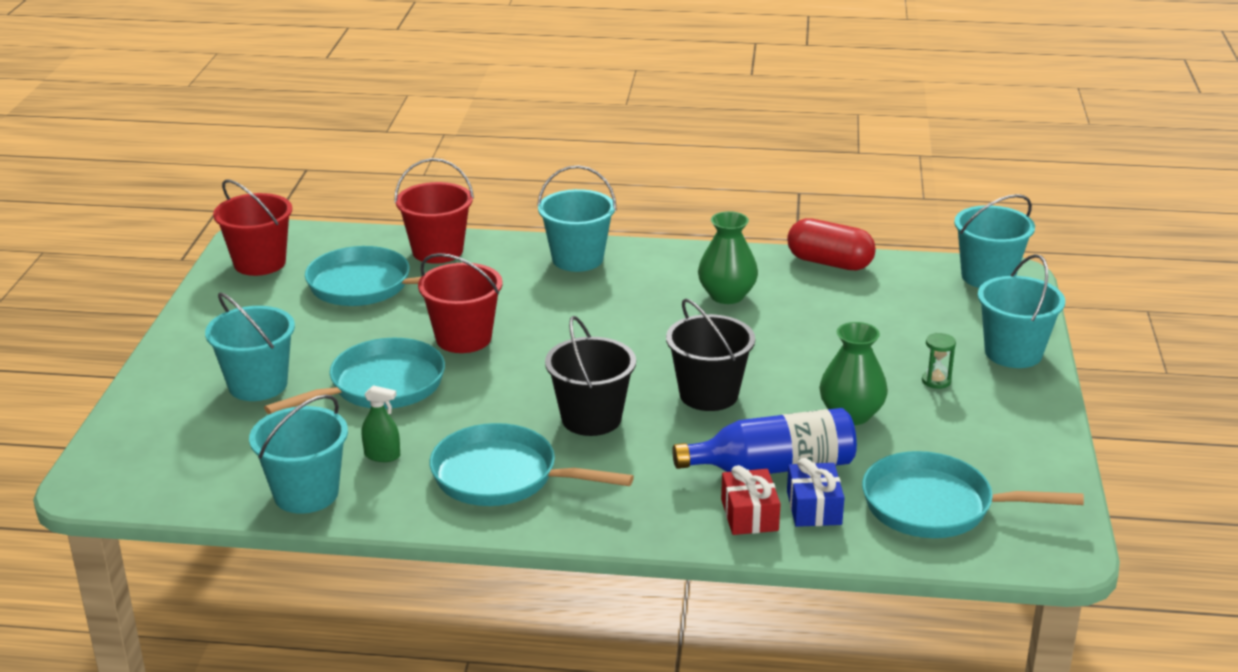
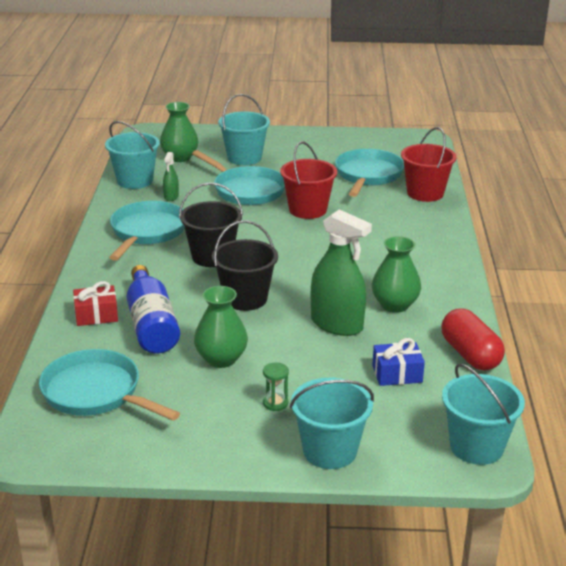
camera: 85 degrees right, 0 degrees up
red bucket [213,179,292,276] -> none
turquoise bucket [537,165,617,272] -> none
red capsule [787,218,876,270] -> red capsule turned 45 degrees counterclockwise [441,308,505,371]
blue gift [787,458,845,527] -> blue gift moved to [372,338,425,386]
turquoise pan [862,451,1084,538] -> turquoise pan turned 60 degrees counterclockwise [39,349,180,421]
none -> green vase [160,102,199,162]
none -> green spray bottle [311,209,372,336]

